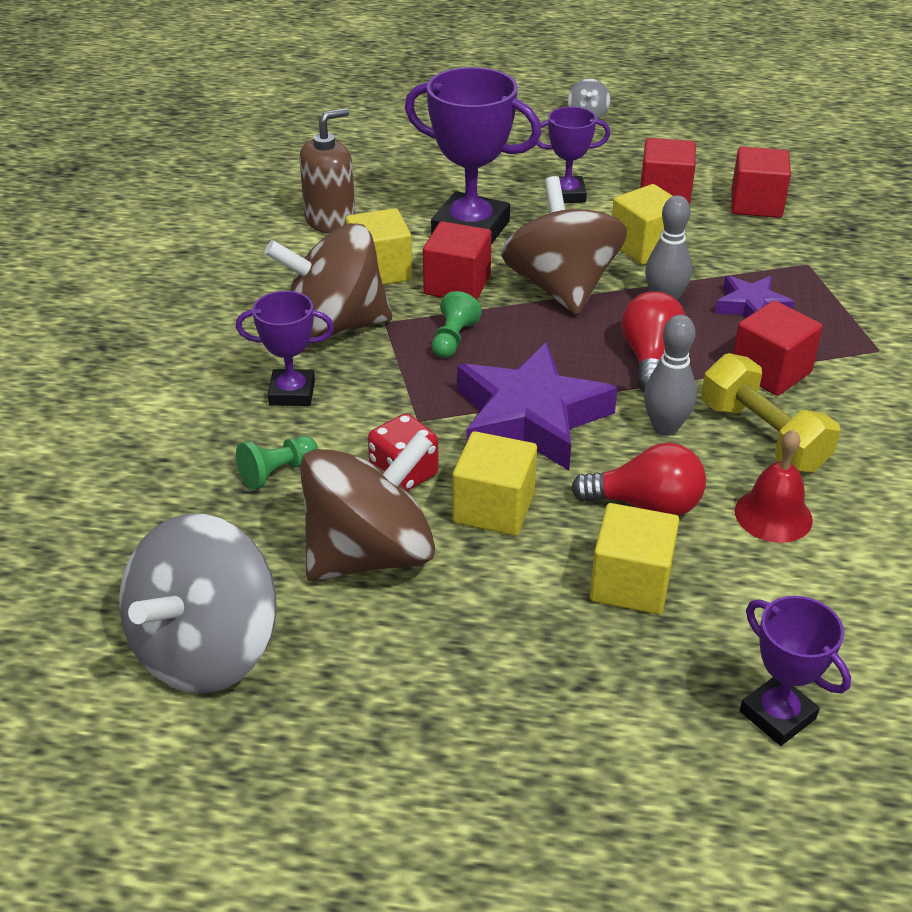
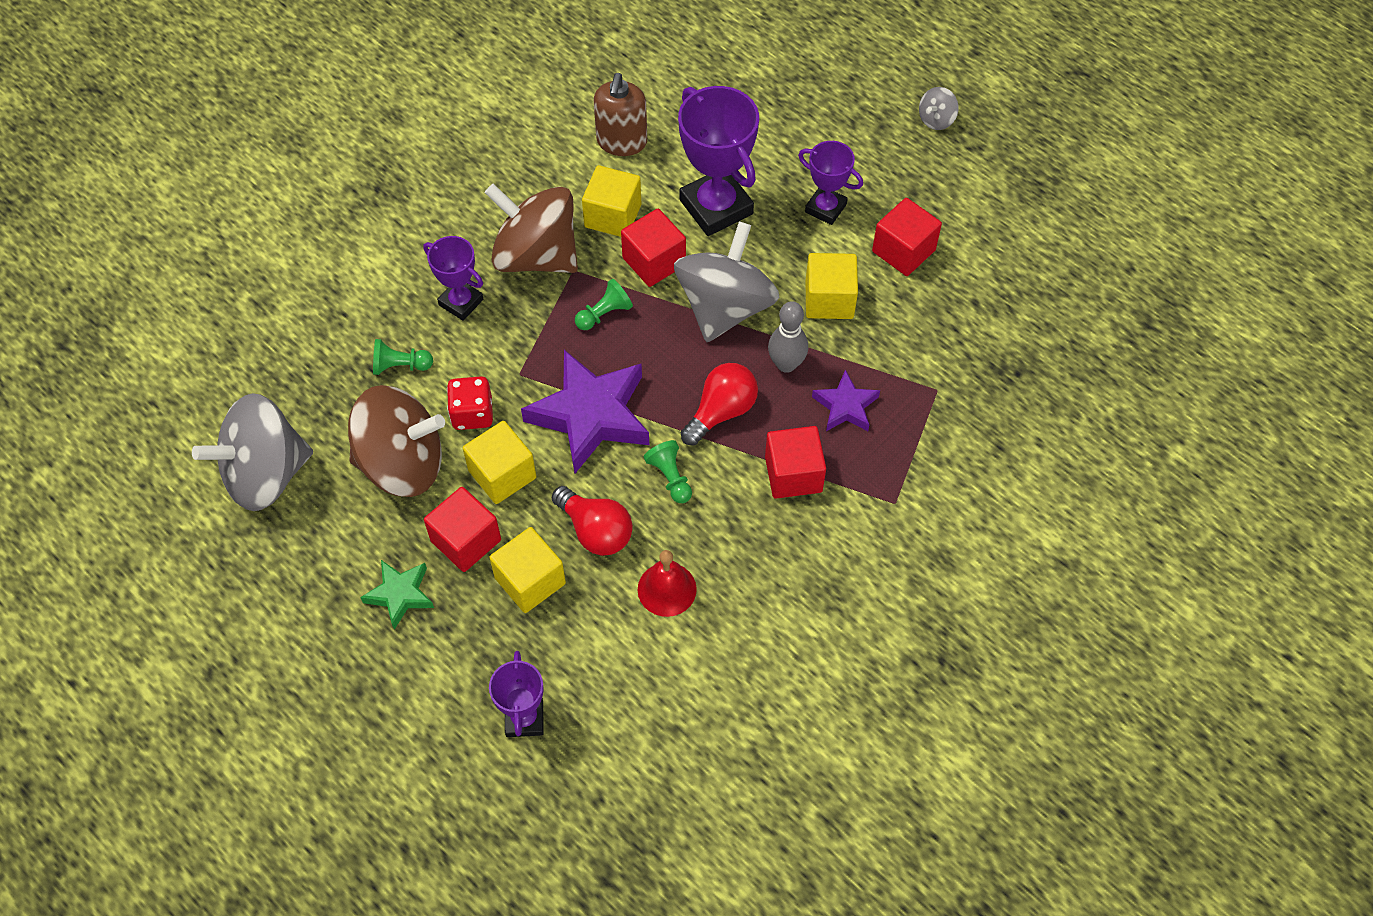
camera: 35 degrees right, 20 degrees up
brown soap dispenser [299,108,355,234] -> brown soap dispenser turned 105 degrees clockwise [594,73,647,156]
brown spinning top [501,176,627,315] -> grey spinning top [674,221,780,342]
grey bowling pin [644,315,697,436] -> green pawn [643,440,692,503]
yellow dumbbell [701,353,840,472] -> none
red cube [731,147,791,218] -> red cube moved to [424,487,501,572]
none -> green star [360,560,434,630]

